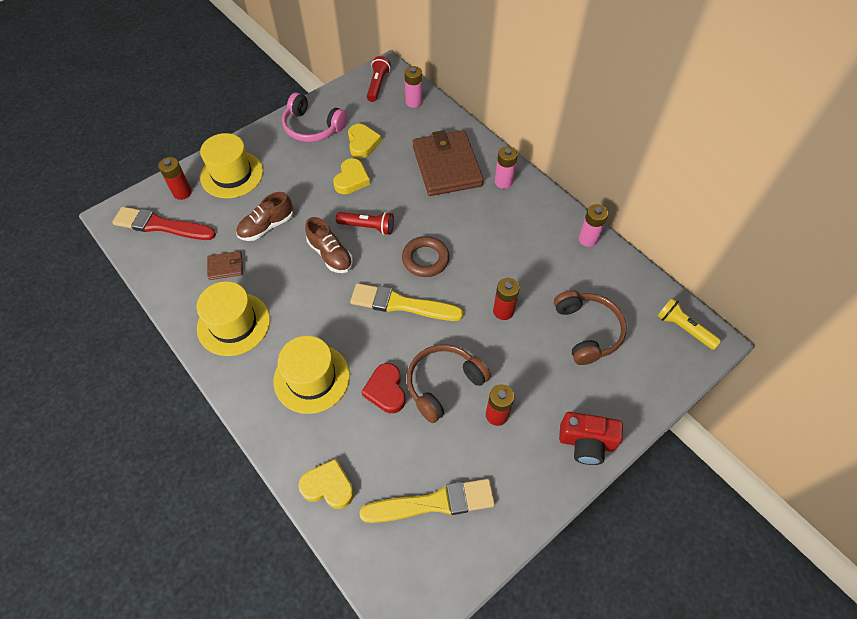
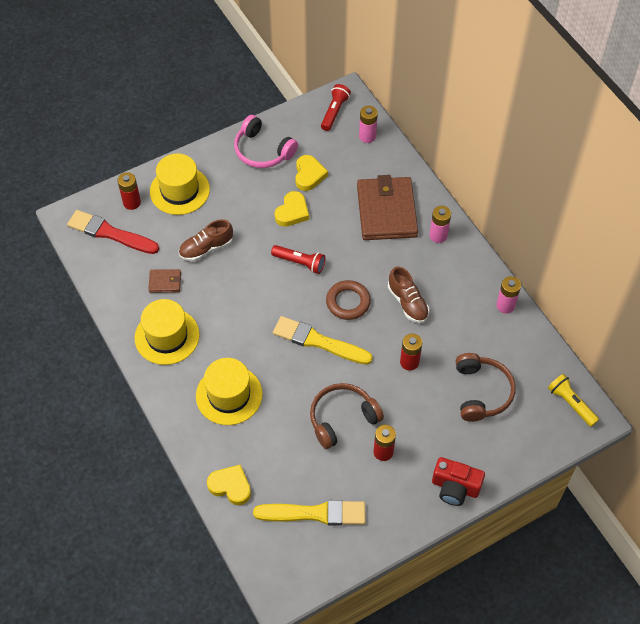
camera: 10 degrees right, 0 degrees up
brown shoe [305,217,353,273] -> brown shoe moved to [388,267,429,323]
red heart [361,363,405,413] -> none

